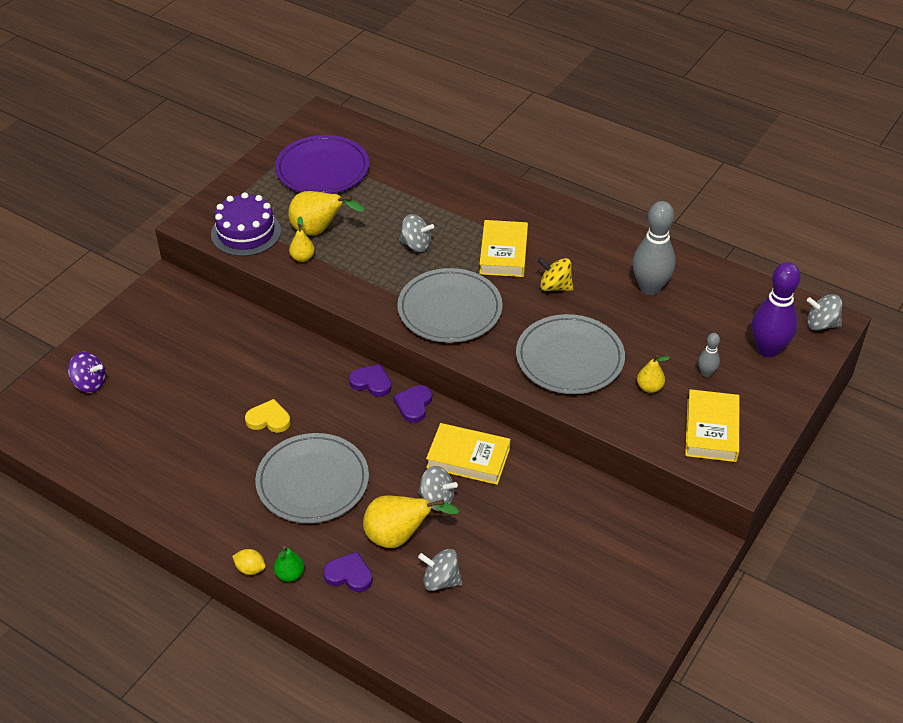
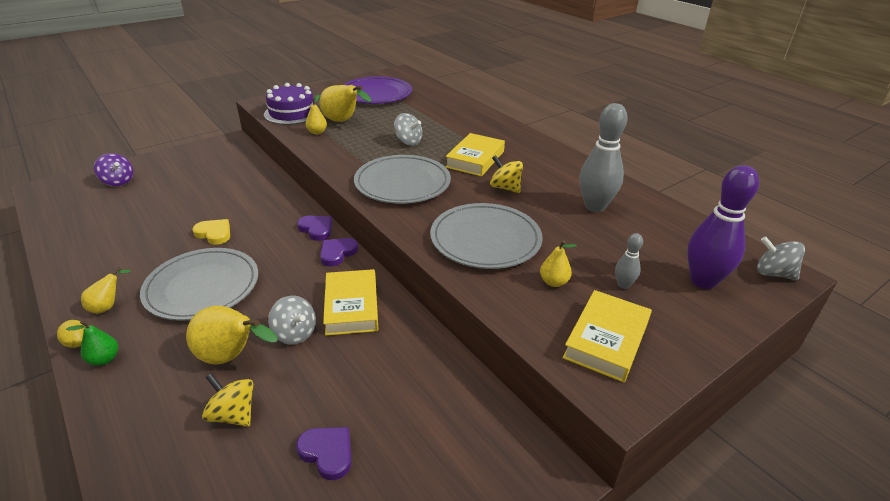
camera: 20 degrees right, 10 degrees down
purple heart [323,552,373,592] -> purple heart moved to [296,427,352,480]
grey spinning top [418,549,462,591] -> yellow spinning top [202,373,253,427]
yellow book [426,423,511,485] -> yellow book turned 45 degrees clockwise [323,269,378,336]
none -> yellow pear [81,267,131,314]

